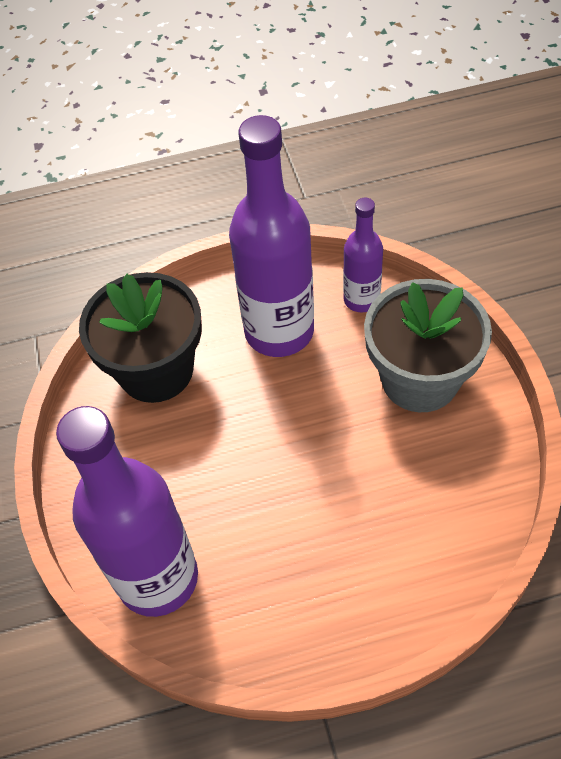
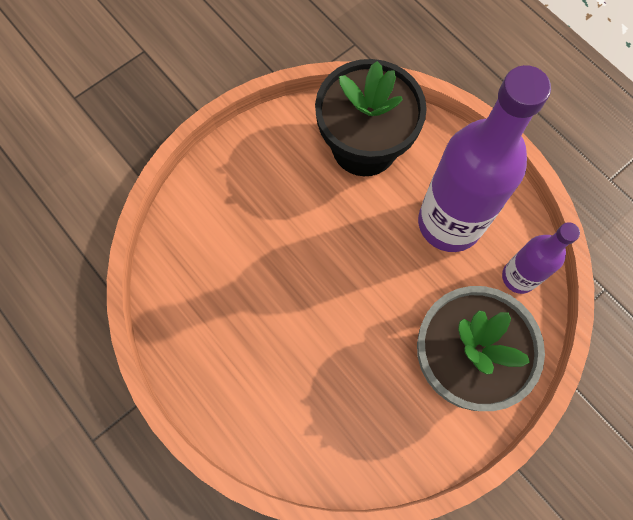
camera: 60 degrees right, 15 degrees up
purple bottle [56,406,198,617] -> none

